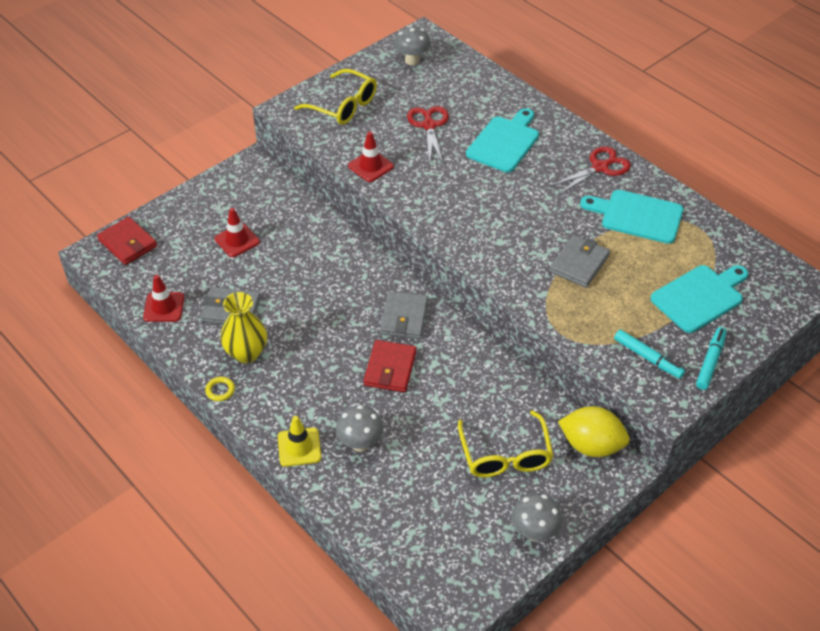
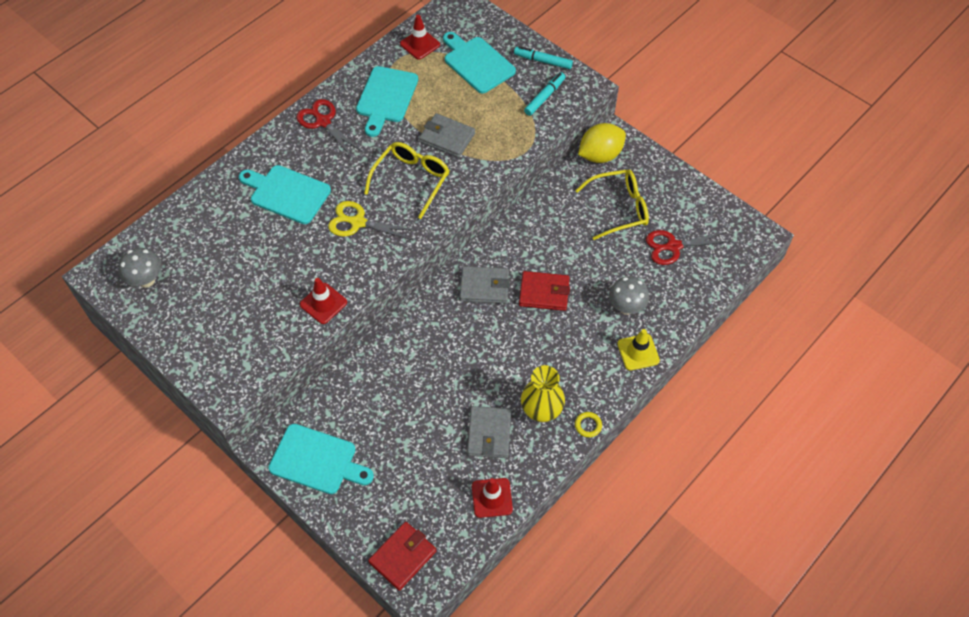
camera: 95 degrees left, 10 degrees up
red traffic cone [215,208,260,257] -> red traffic cone moved to [400,15,440,60]
yellow glasses [294,69,377,125] -> yellow glasses moved to [364,142,450,219]
red scissors [407,106,449,164] -> red scissors moved to [646,230,731,265]
grey mushroom [512,493,562,541] -> none
yellow lemon [558,406,630,457] -> yellow lemon turned 45 degrees clockwise [578,123,626,163]
none -> turquoise cutting board [268,424,374,494]
none -> yellow scissors [328,201,417,240]

